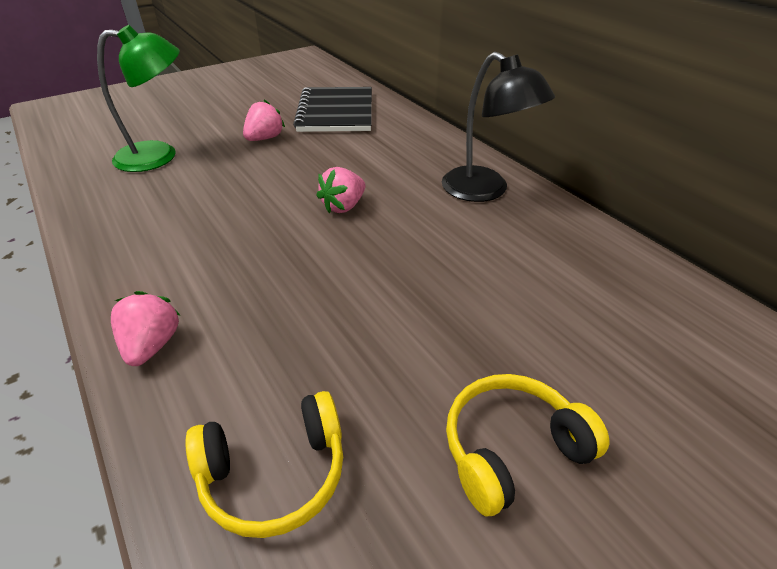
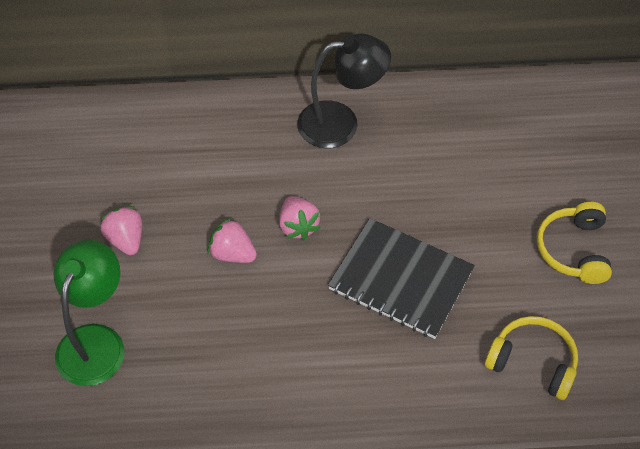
camera: 60 degrees left, 15 degrees up
pink strawberry [111,291,181,366] -> pink strawberry moved to [207,218,257,263]
yellow headphones [185,391,343,538] -> yellow headphones turned 75 degrees counterclockwise [485,316,578,400]
black notebook [293,87,372,132] -> black notebook moved to [328,218,475,339]

